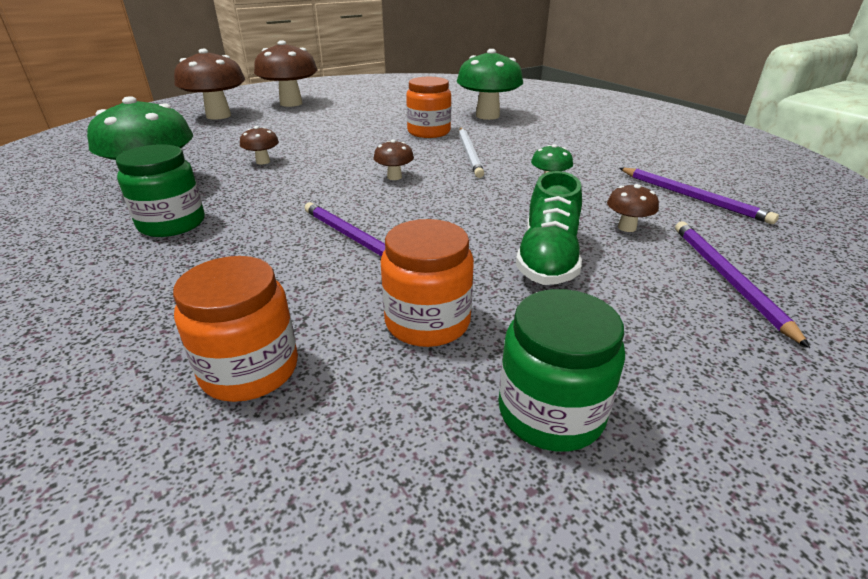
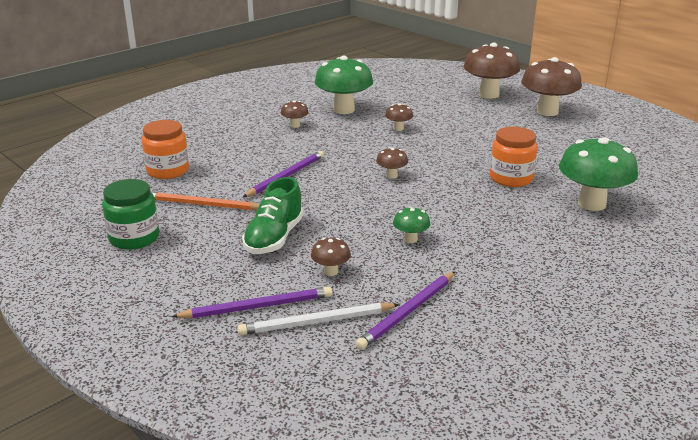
camera: 80 degrees right, 5 degrees down
green jar [116,144,205,237] -> brown mushroom [281,100,309,128]
orange jar [380,219,474,347] -> orange pencil [152,191,260,210]
white pencil [459,127,484,178] -> white pencil moved to [237,303,400,335]
green shoe [516,171,582,285] -> green shoe turned 75 degrees counterclockwise [242,177,304,254]

